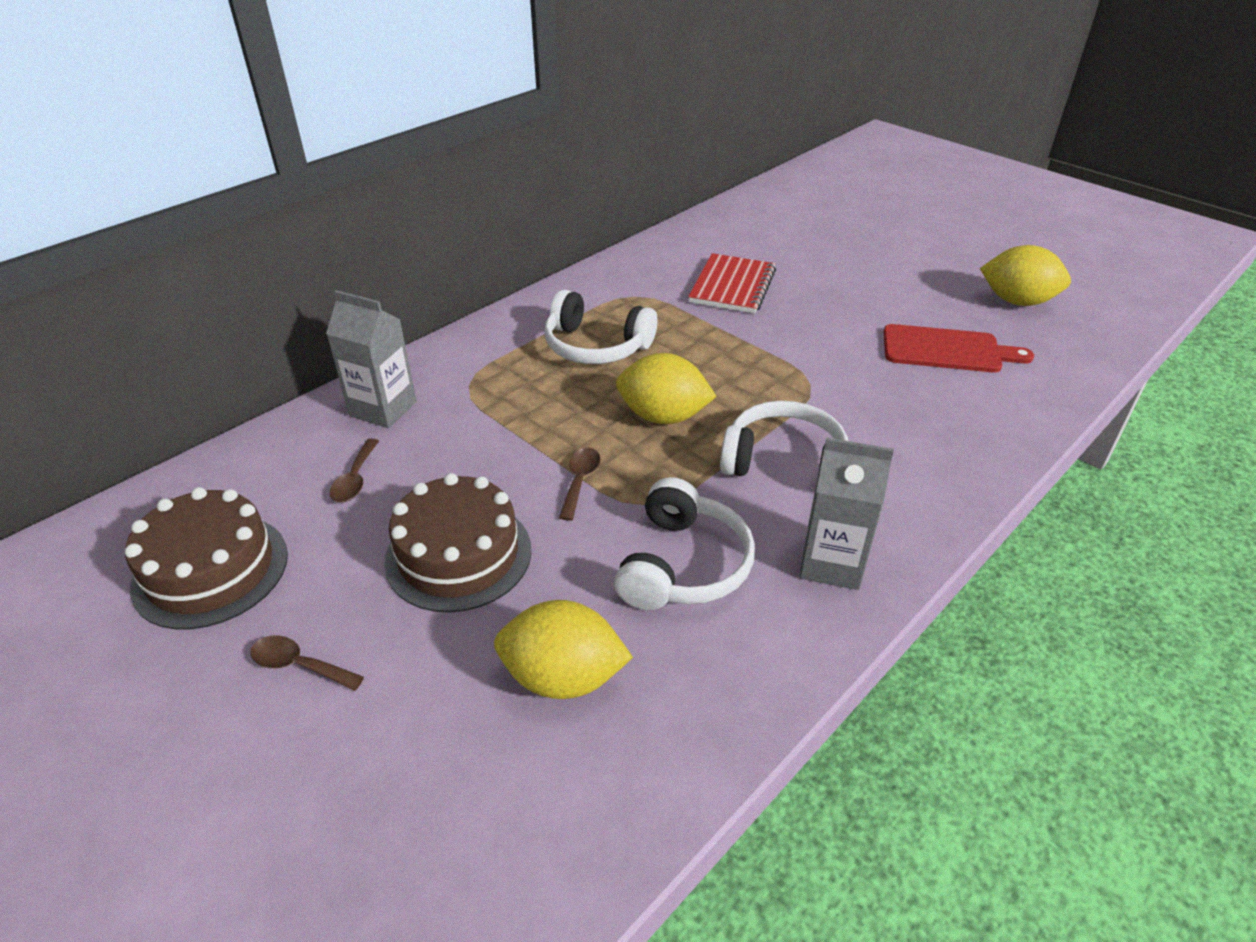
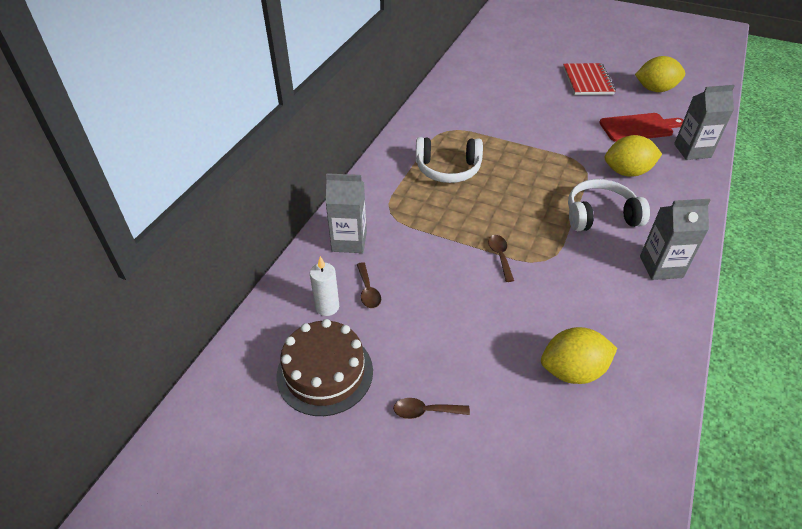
camera: 20 degrees left, 5 degrees up
brown cake [384,473,532,613] -> none
white headphones [614,477,755,610] -> none
yellow lemon [616,353,717,424] -> yellow lemon moved to [605,135,662,177]
red notebook [688,253,776,314] -> red notebook moved to [563,63,616,95]
none -> white candle [310,256,339,316]
none -> grey carton [674,85,735,160]

